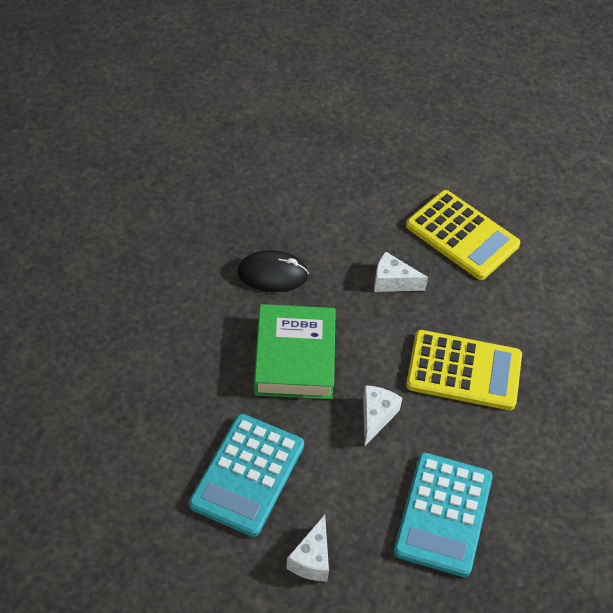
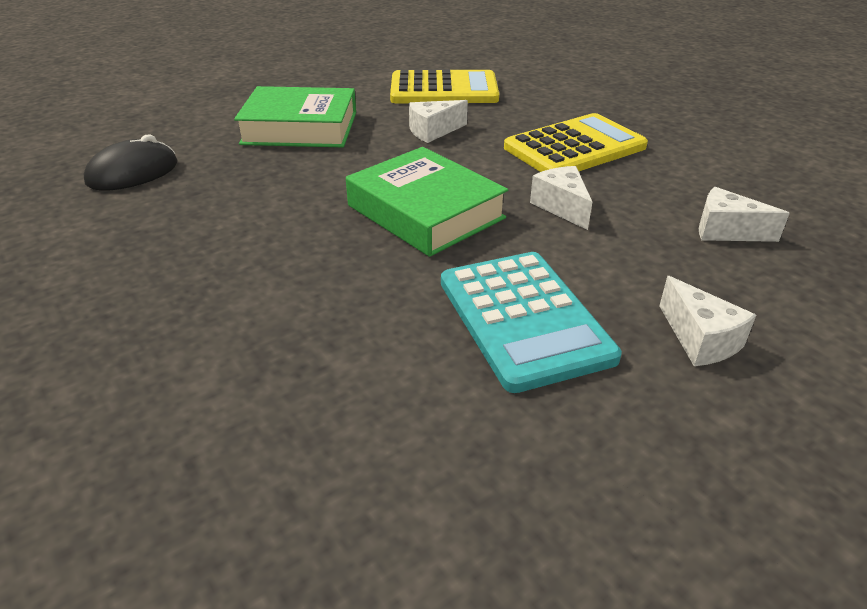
camera: 40 degrees left, 15 degrees down
black mouse [237,250,309,292] -> black mouse moved to [83,135,178,190]
turquoise calculator [394,452,493,577] -> white cheese [699,187,790,242]
none -> green book [234,86,356,147]

